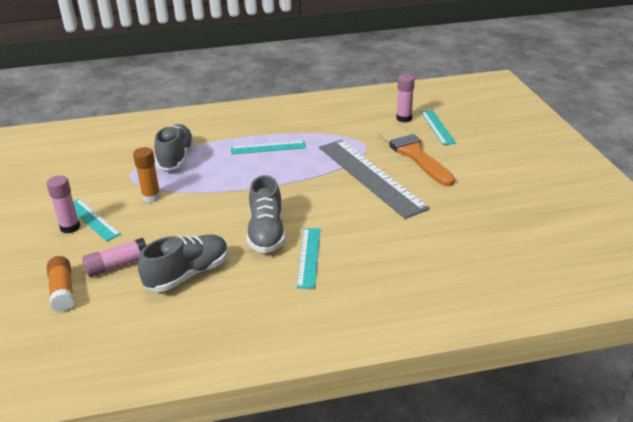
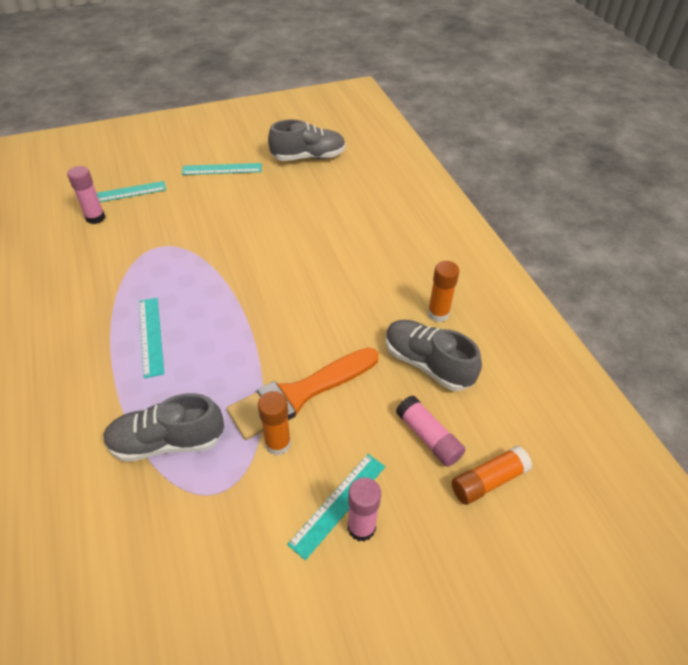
camera: 100 degrees left, 15 degrees up
grey shoe [247,175,286,253] -> grey shoe moved to [268,119,346,161]
turquoise ruler [297,228,320,288] -> turquoise ruler moved to [182,163,262,175]
grey ruler [319,140,430,219] -> none
orange brush [379,126,455,186] -> orange brush moved to [227,348,379,440]
none -> orange glue stick [428,261,459,322]

